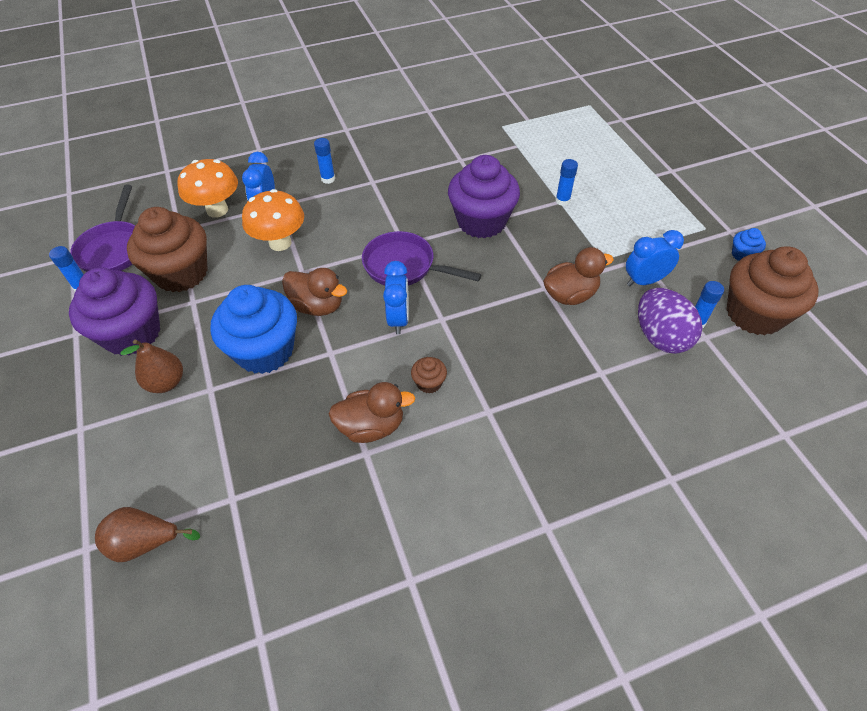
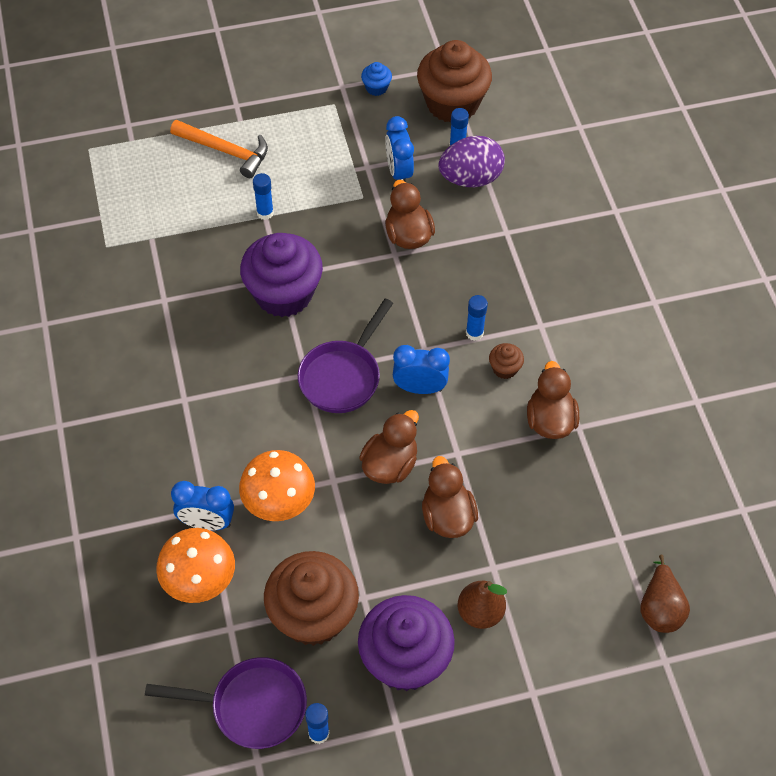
camera: 85 degrees left, 5 degrees up
blue cupcake [210,285,297,374] -> brown duck [422,456,478,538]
blue glue stick [314,138,335,184] -> blue glue stick moved to [466,295,488,341]
none -> orange hammer [170,120,268,178]

